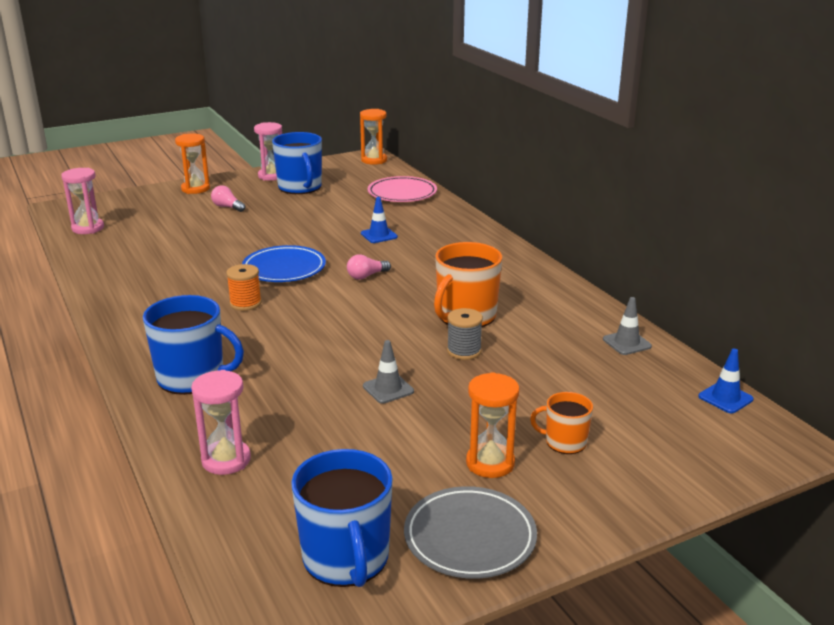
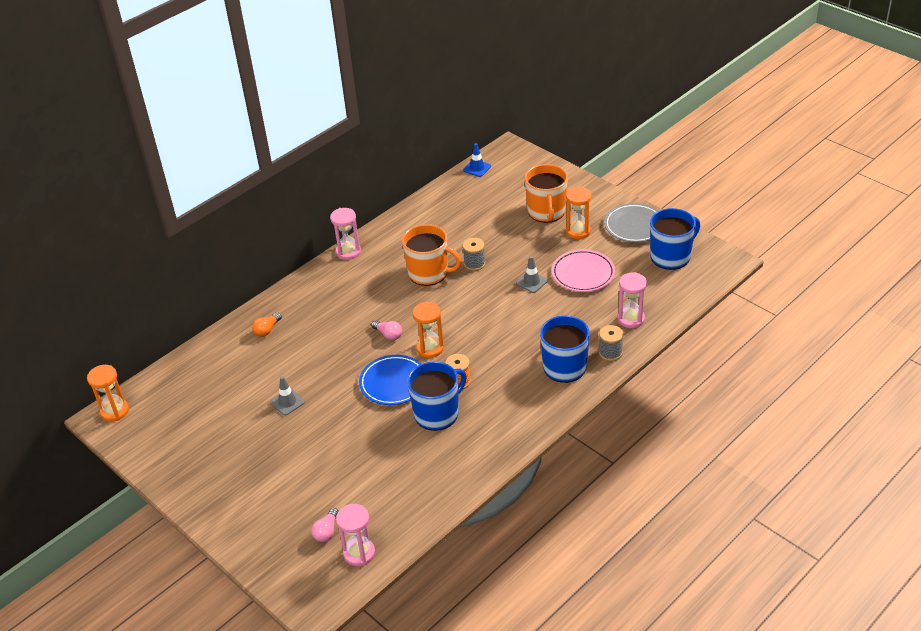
camera: 105 degrees left, 15 degrees up
orange hourglass [175,134,210,194] -> orange hourglass moved to [413,302,444,358]
pink light bulb [211,185,245,212] -> pink light bulb moved to [311,508,339,542]
pink hourglass [254,122,282,181] -> pink hourglass moved to [330,208,361,260]
blue mug [272,132,322,194] -> blue mug moved to [407,361,467,431]
blue traffic cone [361,197,398,243] -> none
pink plate [368,176,437,202] -> pink plate moved to [552,249,615,292]
orange mug [530,392,593,454] -> orange mug [525,164,568,223], size x1.80
grey traffic cone [603,297,652,355] -> grey traffic cone moved to [270,376,305,415]
none -> orange light bulb [252,312,282,337]
none -> grey spool [599,325,623,361]

